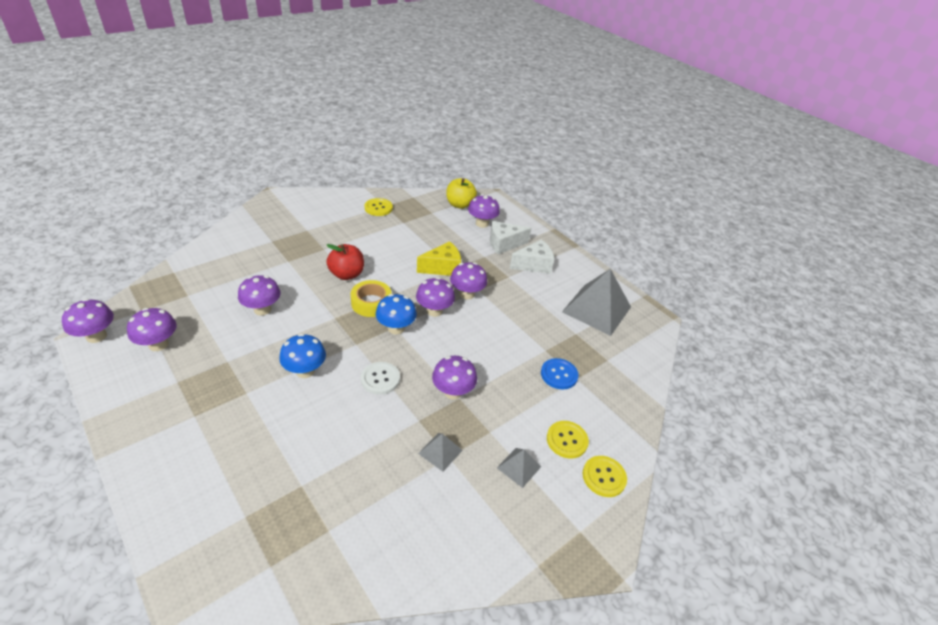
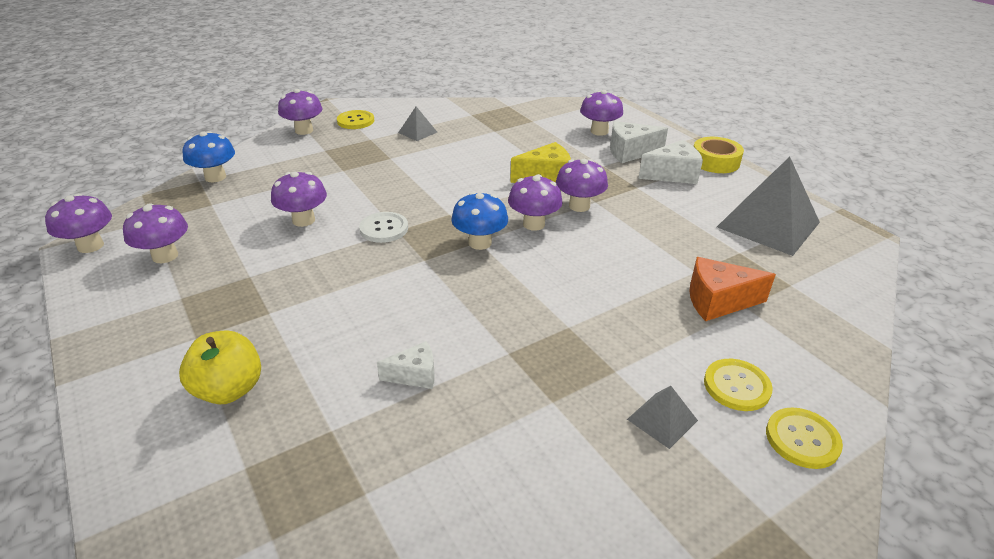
camera: 10 degrees right, 5 degrees down
blue mushroom [279,333,326,378] -> blue mushroom moved to [183,131,235,182]
red apple [326,244,364,280] -> none
yellow tape [351,280,392,317] -> yellow tape moved to [694,137,744,173]
white button [361,362,400,395] -> white button moved to [359,212,408,243]
yellow button [365,198,393,216] -> yellow button moved to [337,110,374,129]
grey pyramid [418,433,463,472] -> grey pyramid moved to [398,107,437,141]
purple mushroom [432,356,477,399] -> purple mushroom moved to [278,89,322,135]
yellow apple [446,178,477,209] -> yellow apple moved to [179,331,261,404]
blue button [541,358,579,390] -> orange cheese [689,257,776,321]
none -> white cheese [377,341,435,389]

